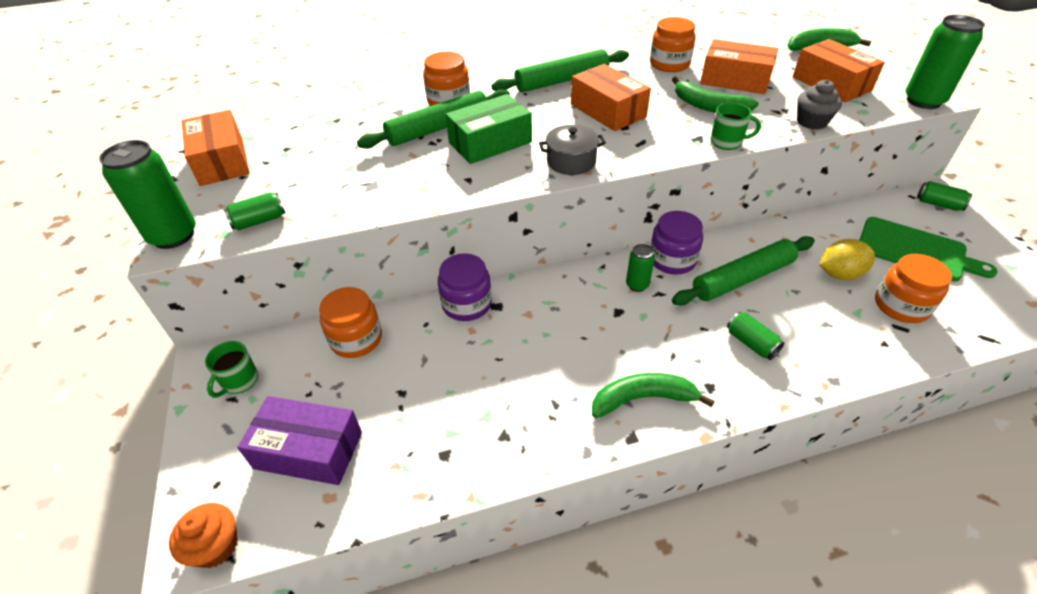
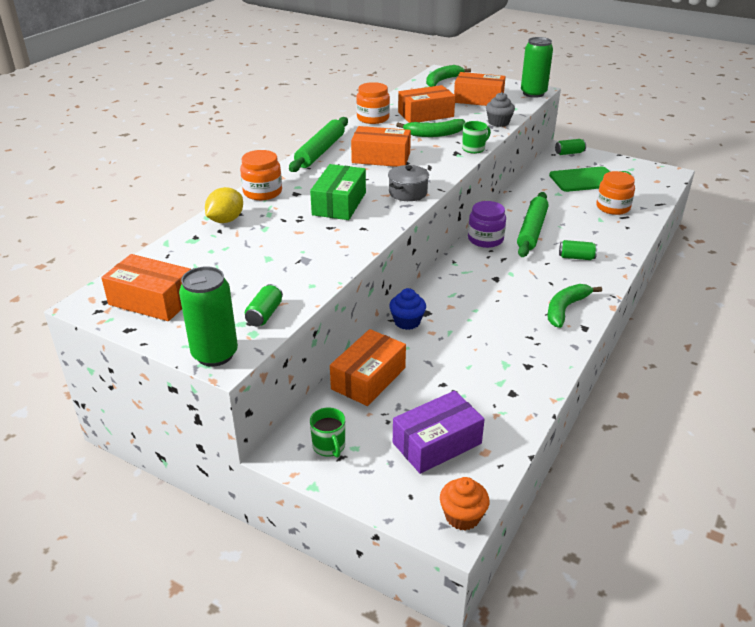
camera: 45 degrees left, 10 degrees down
orange jar [319,287,382,358] -> orange box [330,329,406,406]
green rolling pin [357,89,510,149] -> none
purple jar [438,253,492,321] -> blue cupcake [389,288,426,330]
green can [626,244,655,292] -> none
yellow lemon [820,239,875,280] -> yellow lemon moved to [205,187,243,223]

